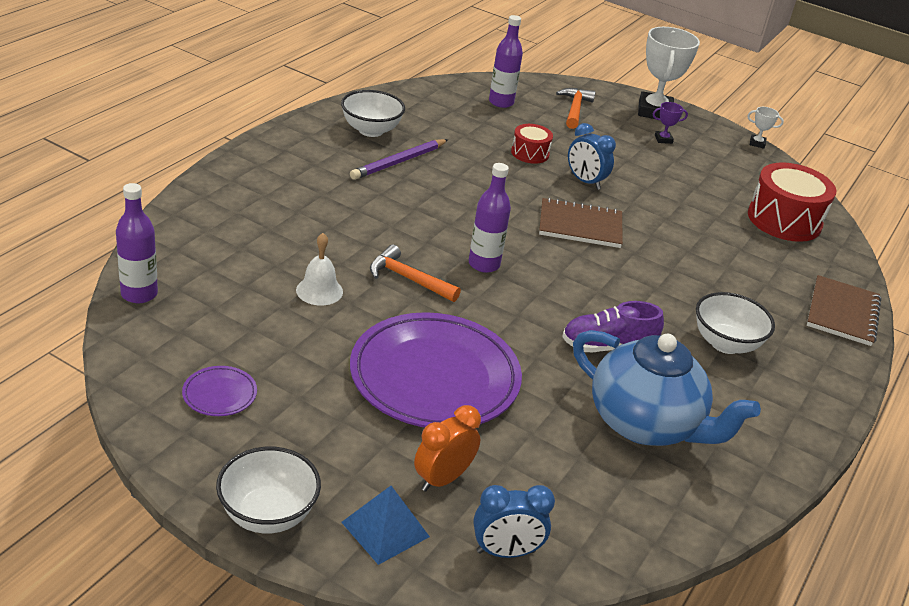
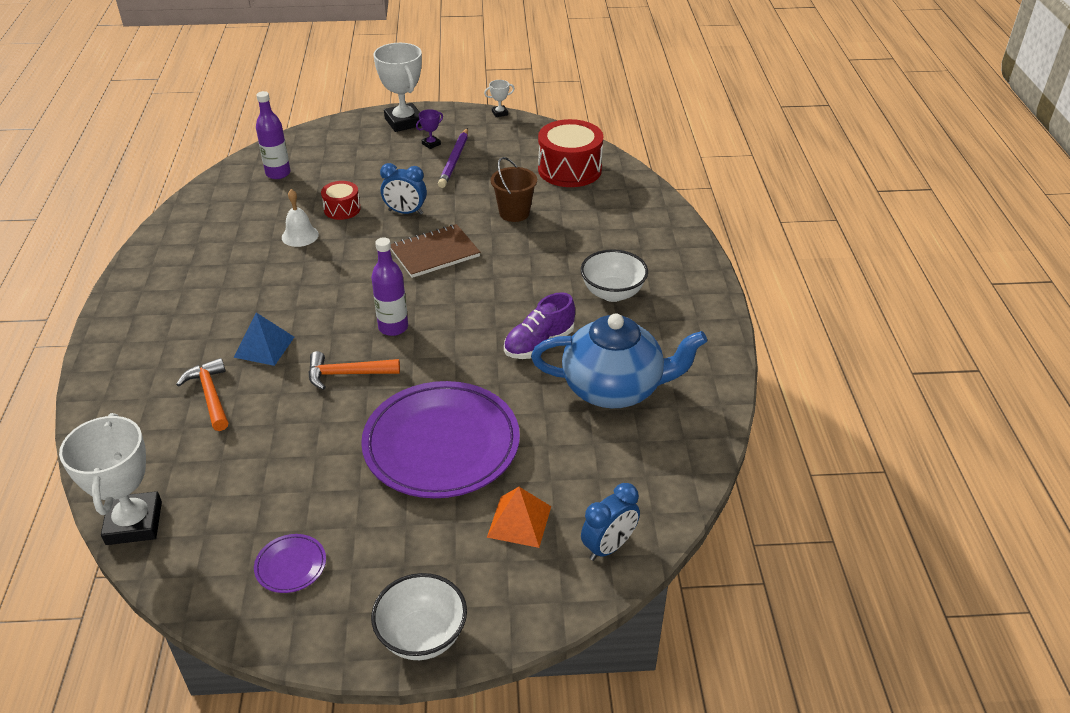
camera: 30 degrees left, 5 degrees up
purple bottle [116,183,158,303] -> white trophy [59,413,162,545]
white bell [296,233,343,305] -> white bell moved to [282,189,319,247]
white bowl [341,90,405,137] -> none
blue pyramid [341,486,430,565] -> blue pyramid moved to [234,313,294,366]
purple pencil [350,139,448,180] -> purple pencil moved to [438,128,468,188]
orange clock [414,405,481,492] -> orange pyramid [487,487,551,548]
orange hammer [556,88,596,129] -> orange hammer moved to [176,358,228,431]
brown notebook [807,275,881,346] -> none
none -> brown bucket [491,157,537,222]

